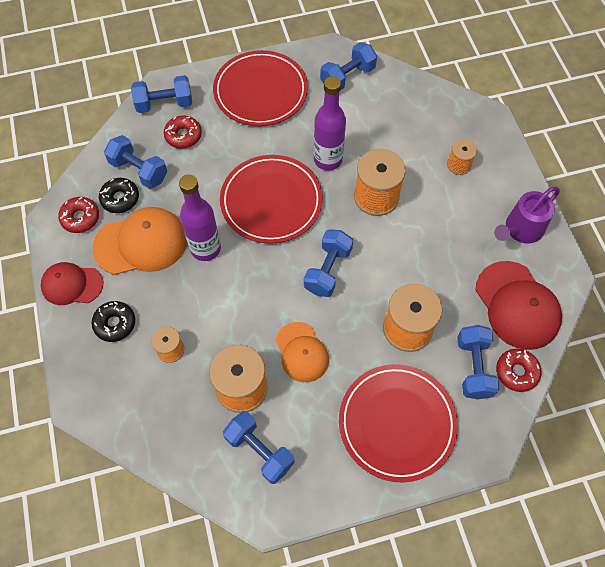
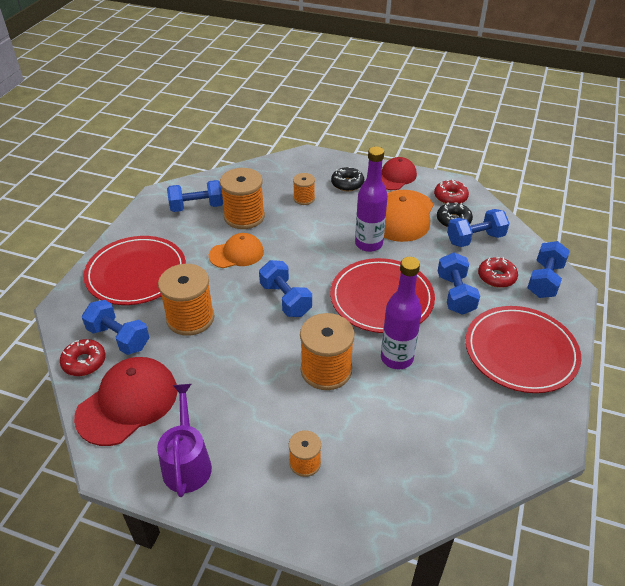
camera: 125 degrees right, 20 degrees down
orange cap [276,322,329,382] -> orange cap turned 150 degrees clockwise [209,233,264,268]
blue dumbbell [320,42,377,91] -> blue dumbbell moved to [438,252,480,315]
red cap [475,261,562,350] -> red cap turned 120 degrees clockwise [74,357,177,446]

